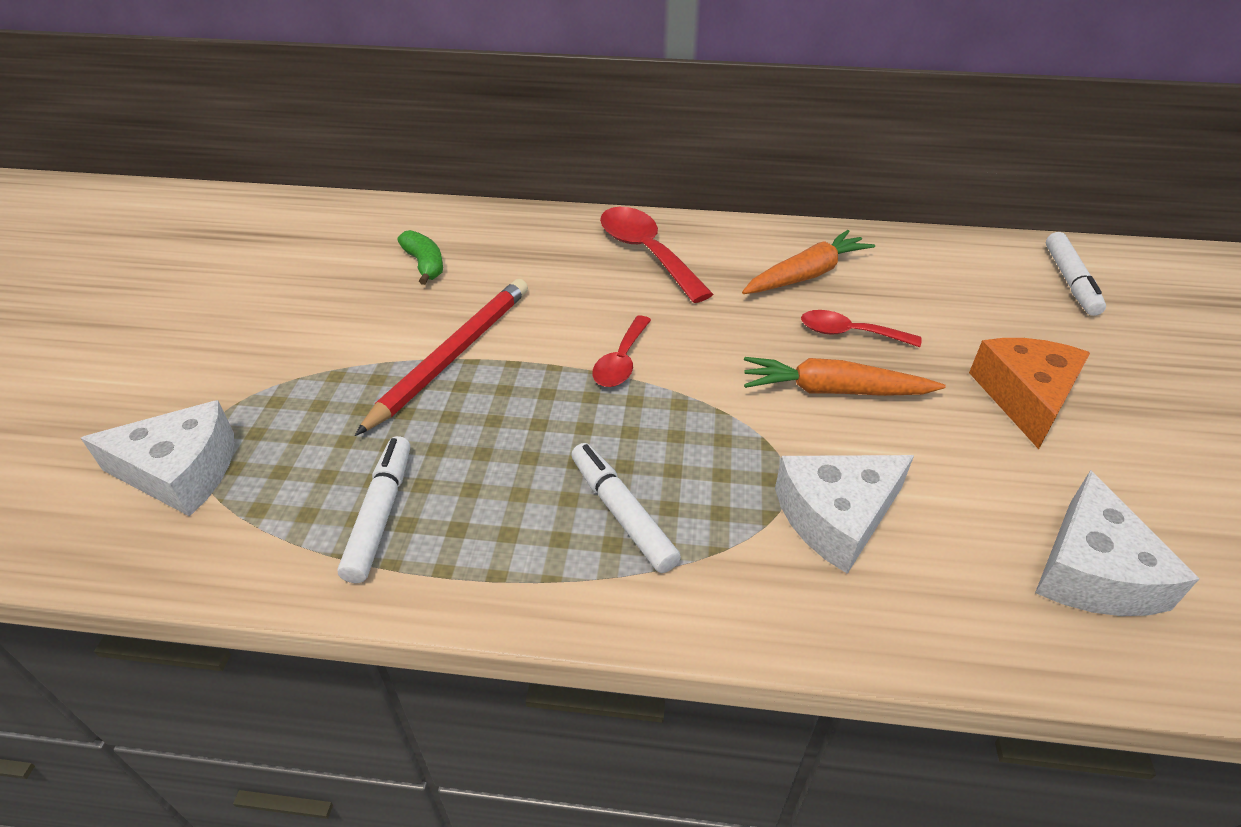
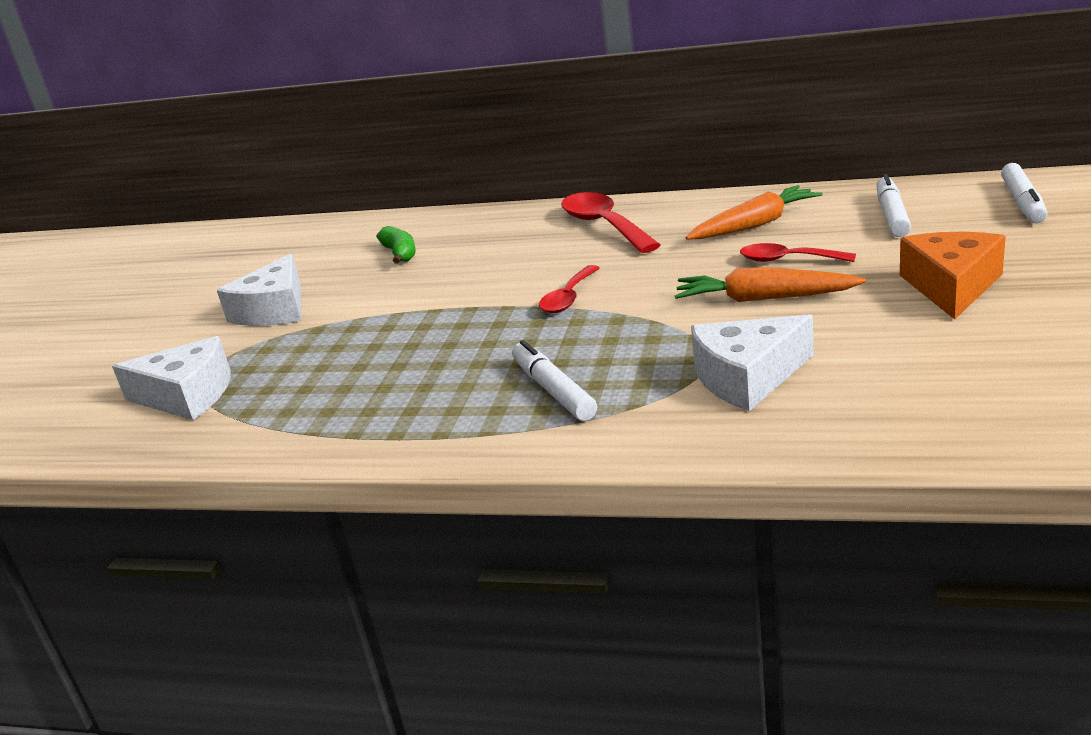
camera: 10 degrees right, 15 degrees down
white marker [337,436,410,583] -> white marker moved to [876,174,911,237]
red pencil [355,279,528,436] -> none
white cheese [1035,470,1199,616] -> white cheese moved to [217,254,301,326]

